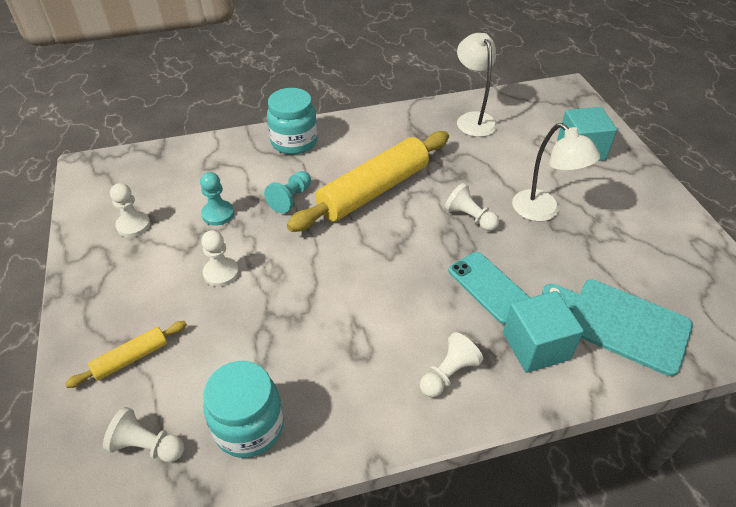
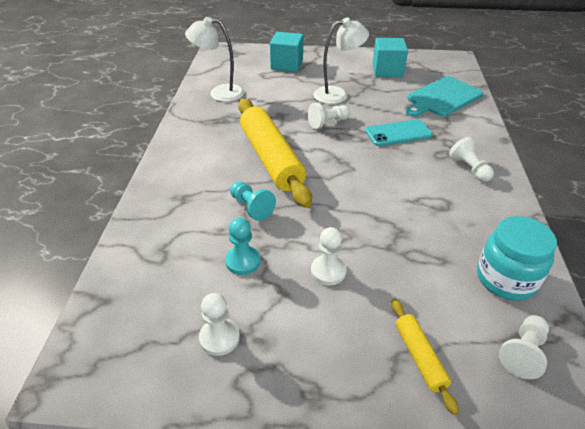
camera: 70 degrees left, 5 degrees down
turquoise jar [267,88,318,154] -> none
turquoise cube [503,291,584,373] -> turquoise cube moved to [373,38,408,77]

